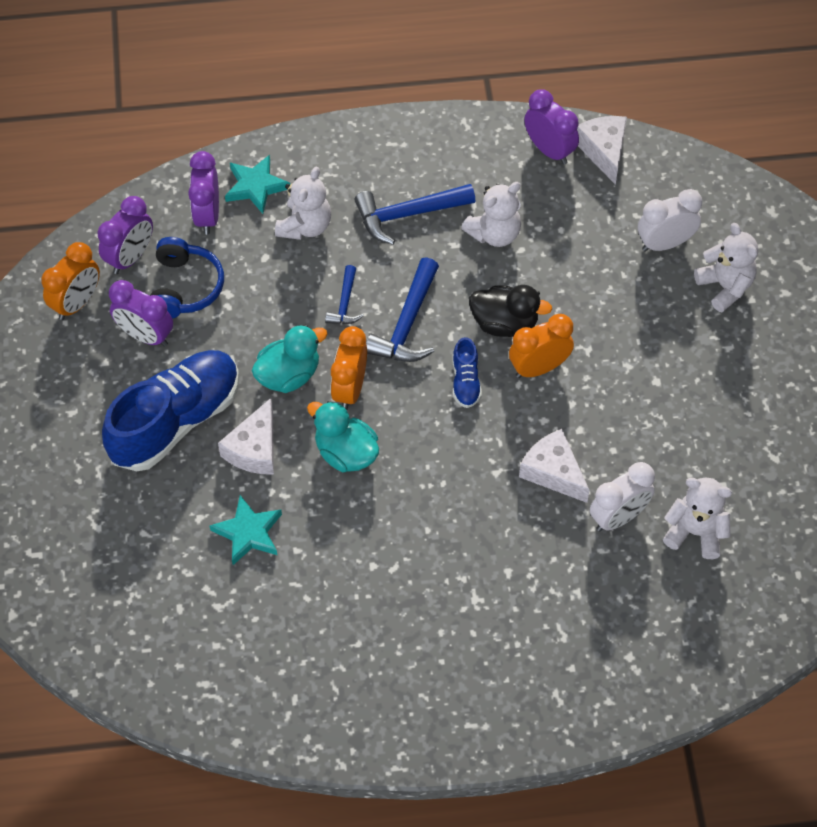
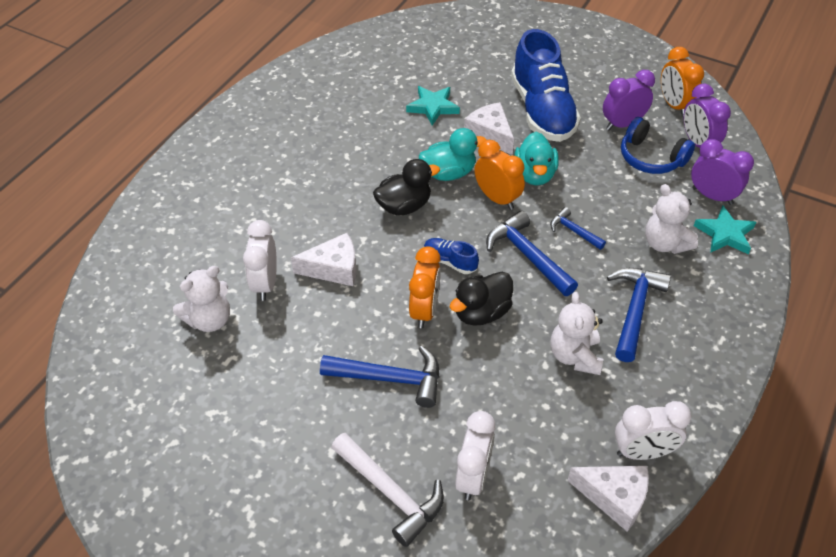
camera: 125 degrees right, 10 degrees down
purple clock [524,89,579,165] -> white clock [615,401,692,460]
white teddy bear [694,223,758,312] -> white hammer [331,433,444,547]
none -> blue hammer [320,346,439,408]
none -> black duck [373,159,440,215]

